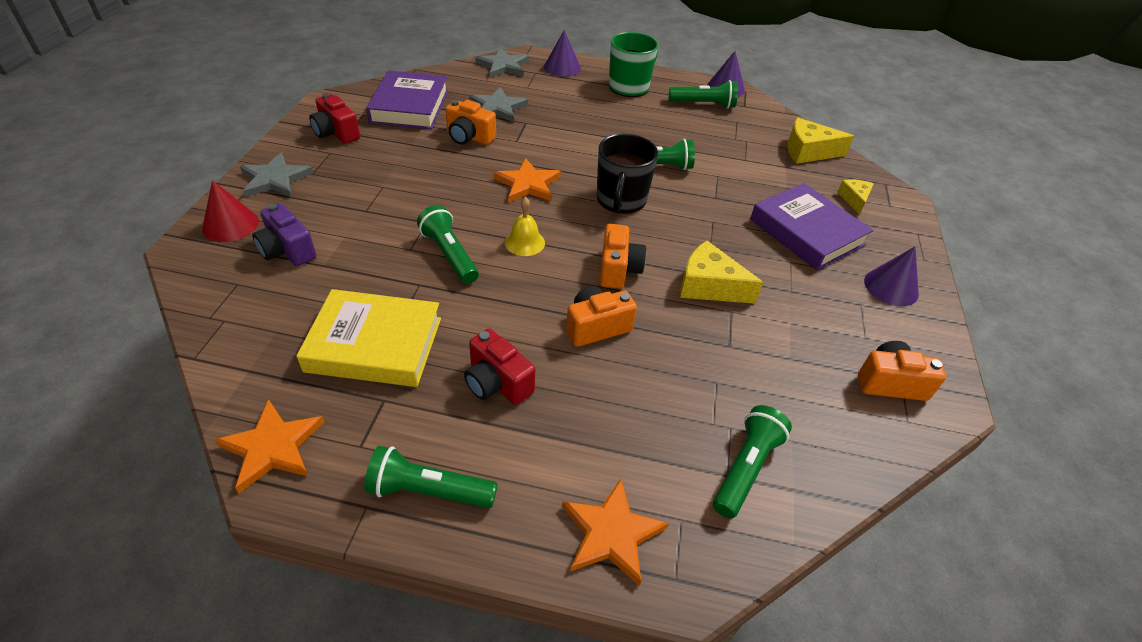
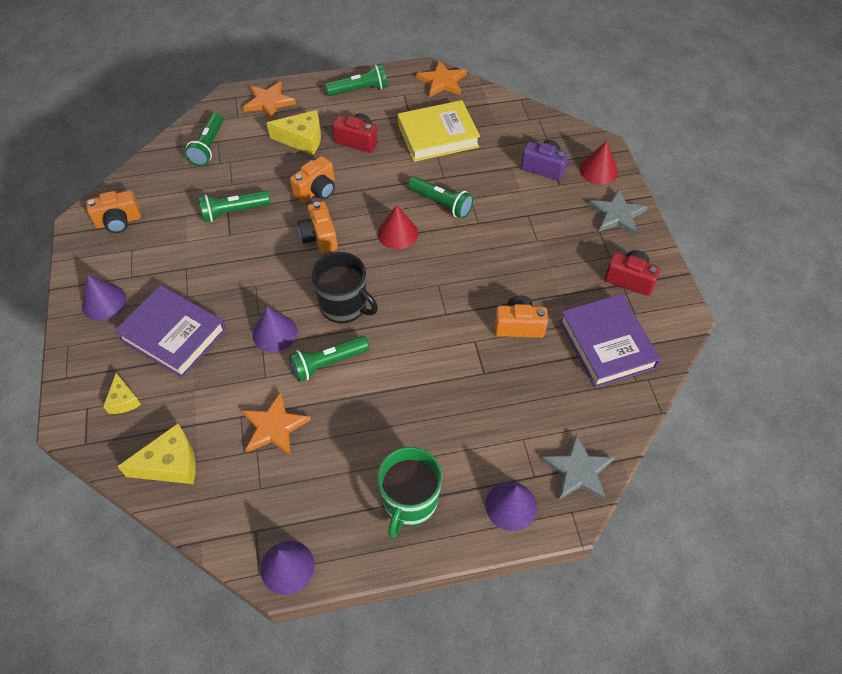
camera: 160 degrees right, 10 degrees up
grey star [469,87,528,122] -> none
orange star [493,158,561,202] -> orange star moved to [242,392,311,456]
yellow bell [505,197,545,256] -> red cone [377,205,418,249]
black mug [597,134,658,214] -> black mug turned 135 degrees clockwise [311,252,378,323]
green flashlight [669,80,738,109] -> green flashlight moved to [198,190,270,222]
yellow cheese [680,241,764,304] -> yellow cheese moved to [267,110,321,155]
none -> purple cone [252,307,297,352]

